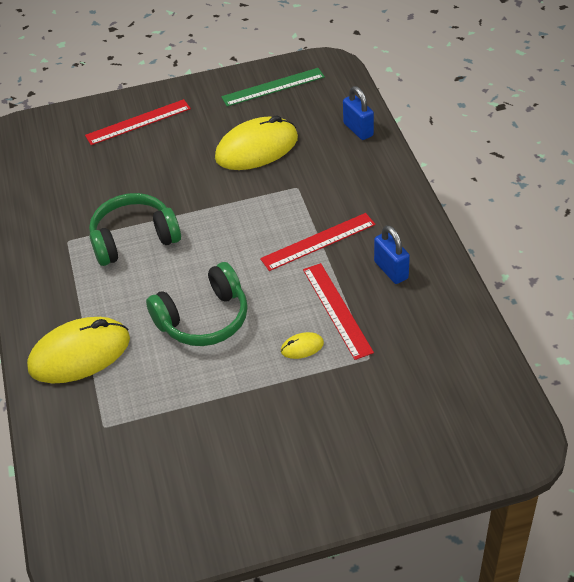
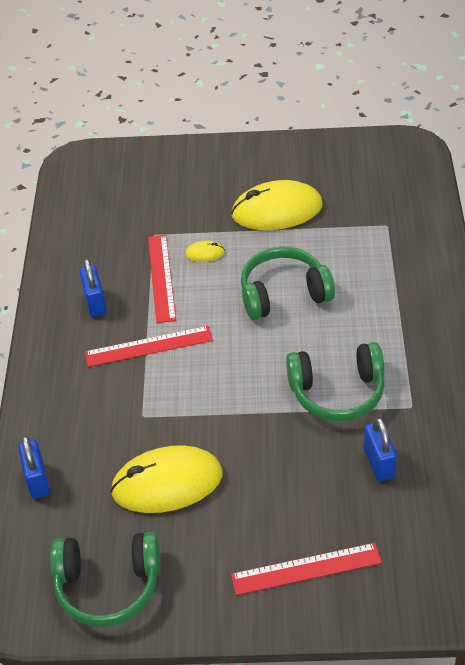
camera: 165 degrees left, 0 degrees up
yellow mouse [27,317,130,383] -> yellow mouse moved to [231,180,323,230]
green ruler [221,68,325,106] -> green headphones [50,532,160,627]
none -> blue padlock [364,417,397,481]

